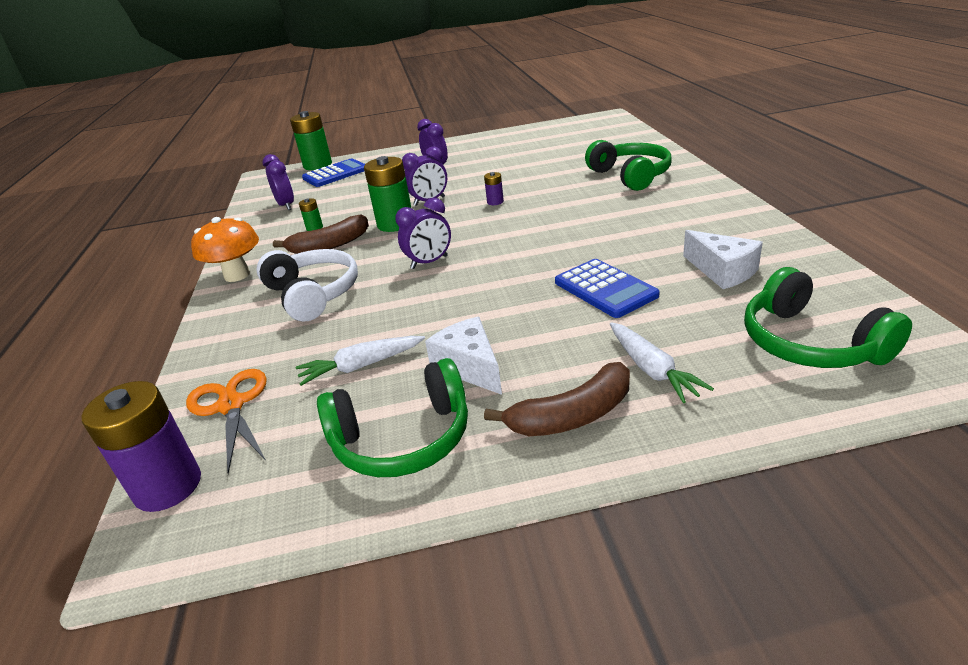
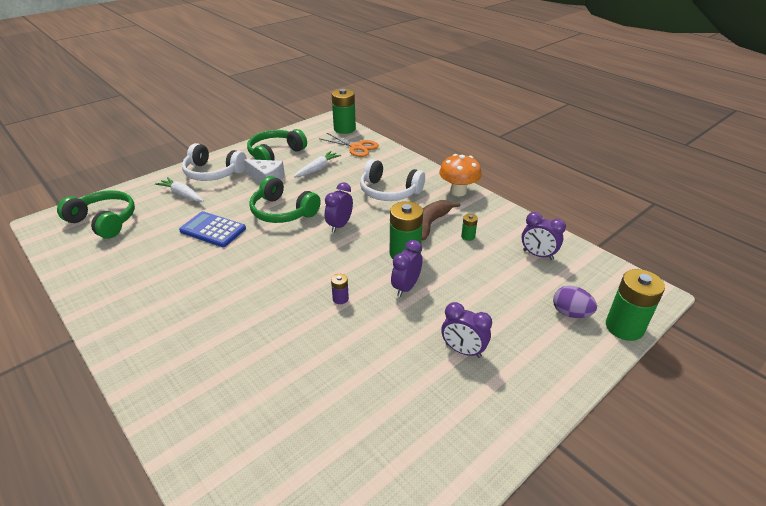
camera: 145 degrees right, 5 degrees up
purple battery [81,381,201,512] -> green battery [332,89,356,134]
blue calculator [302,158,365,187] -> purple egg [553,286,597,318]
brown banana [484,362,630,436] -> white headphones [182,143,247,181]
green headphones [585,140,672,191] -> green headphones moved to [249,176,321,223]
white cheese [683,230,763,289] -> none

